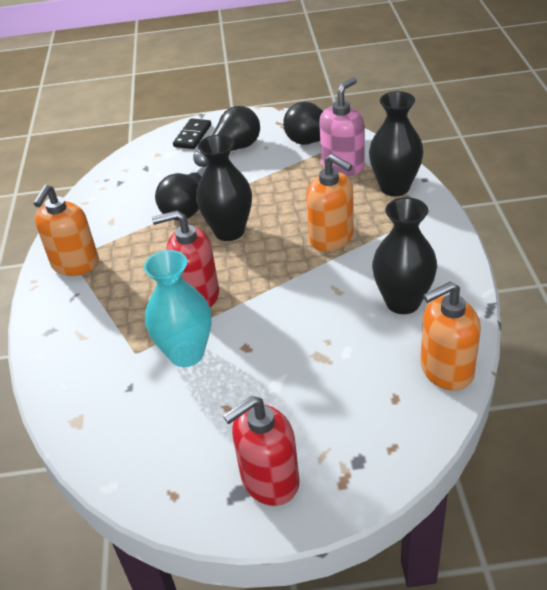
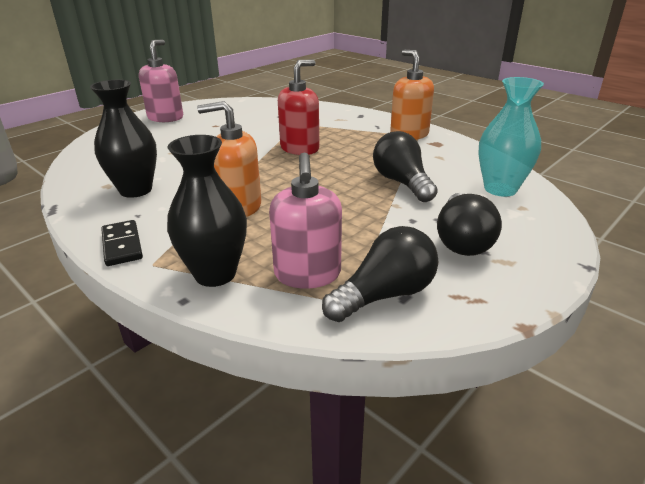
camera: 135 degrees right, 10 degrees down
turquoise vase [144,250,212,367] -> turquoise vase moved to [479,77,544,197]
black domino [173,118,211,149] -> black domino moved to [101,220,143,266]
black vase [196,135,252,241] -> none
red soap dispenser [223,396,300,506] -> pink soap dispenser [139,39,183,122]
orange soap dispenser [420,281,481,391] -> none

